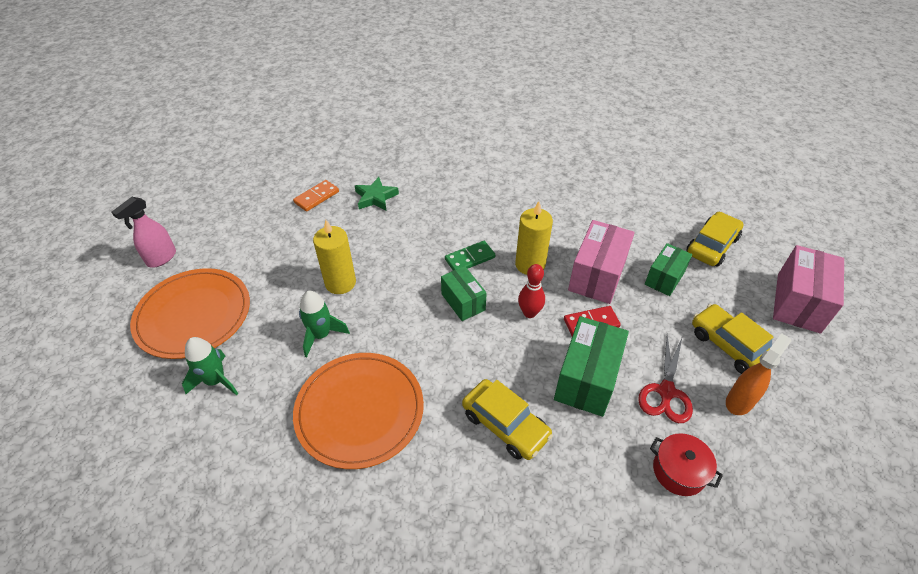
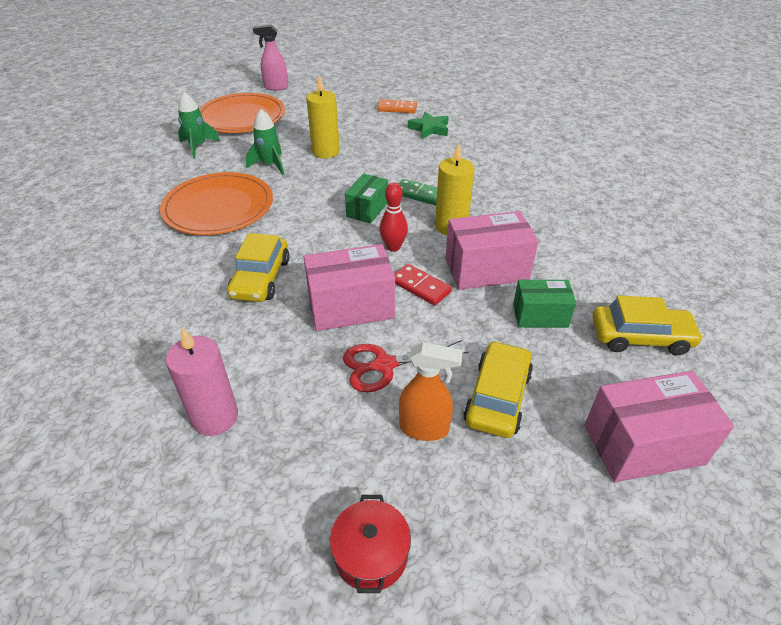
camera: 55 degrees right, 5 degrees down
green box [554,316,629,417] -> pink box [304,244,395,331]
red pot [650,433,723,496] -> red pot moved to [330,495,411,593]
none -> pink candle [166,328,238,436]

